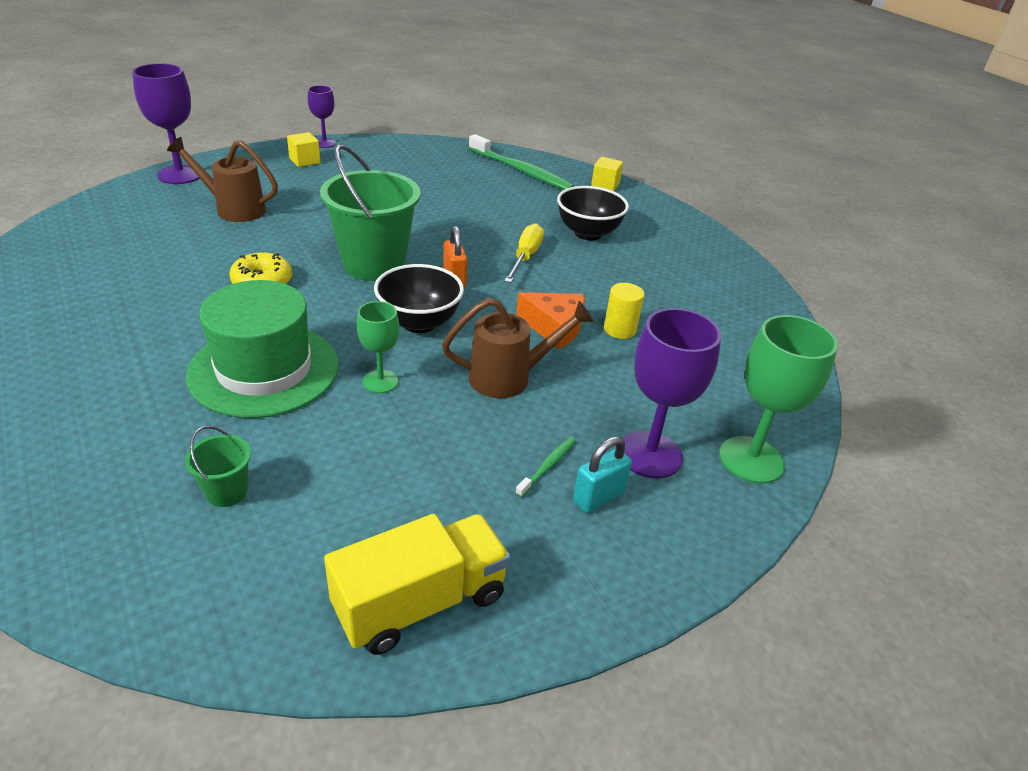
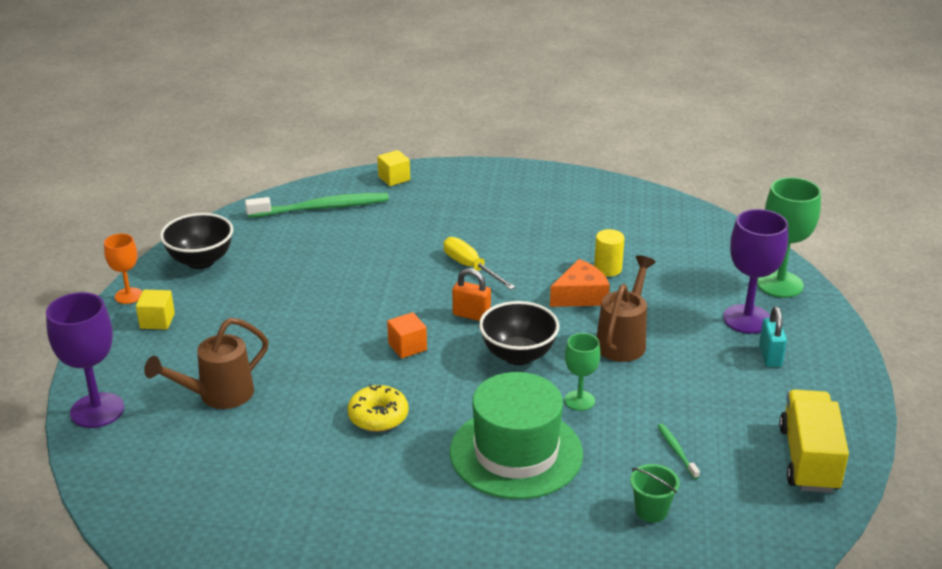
camera: 50 degrees left, 5 degrees down
purple goblet [308,85,336,148] -> orange goblet [104,233,142,304]
green bucket [320,144,421,281] -> orange cube [387,312,427,359]
green toothbrush [515,437,576,497] -> green toothbrush moved to [658,424,700,479]
black bowl [557,186,629,240] -> black bowl moved to [160,213,233,269]

